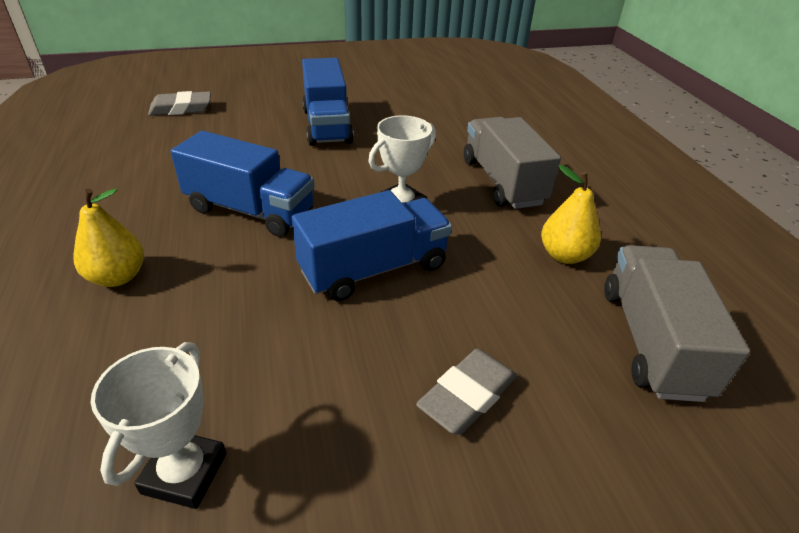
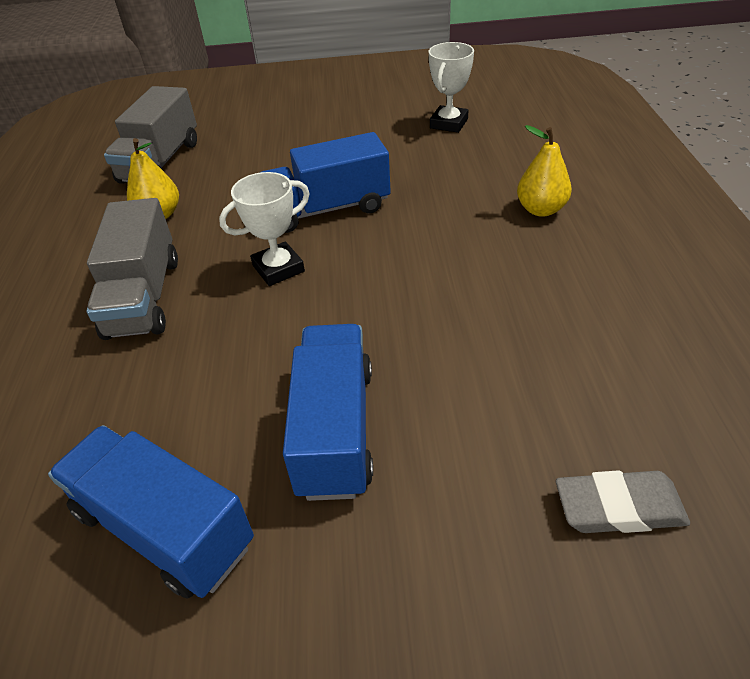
camera: 165 degrees left, 5 degrees up
blue truck [171,131,315,237] -> blue truck moved to [48,425,254,599]
grey eraser [416,349,517,435] -> none

